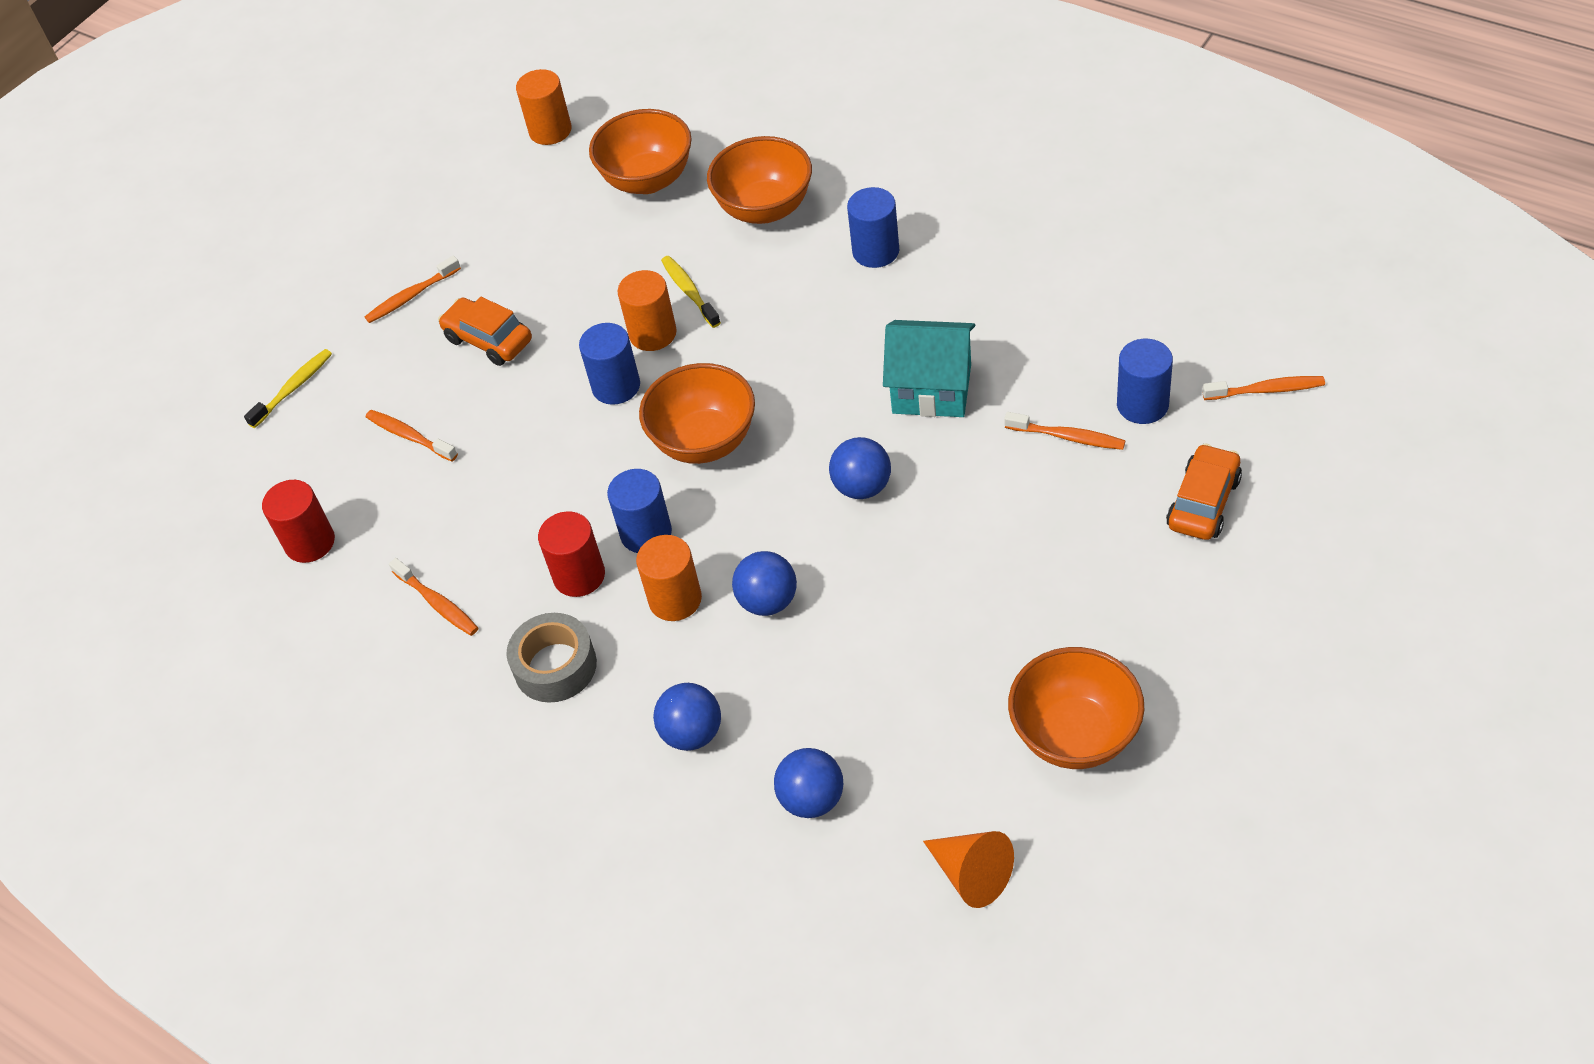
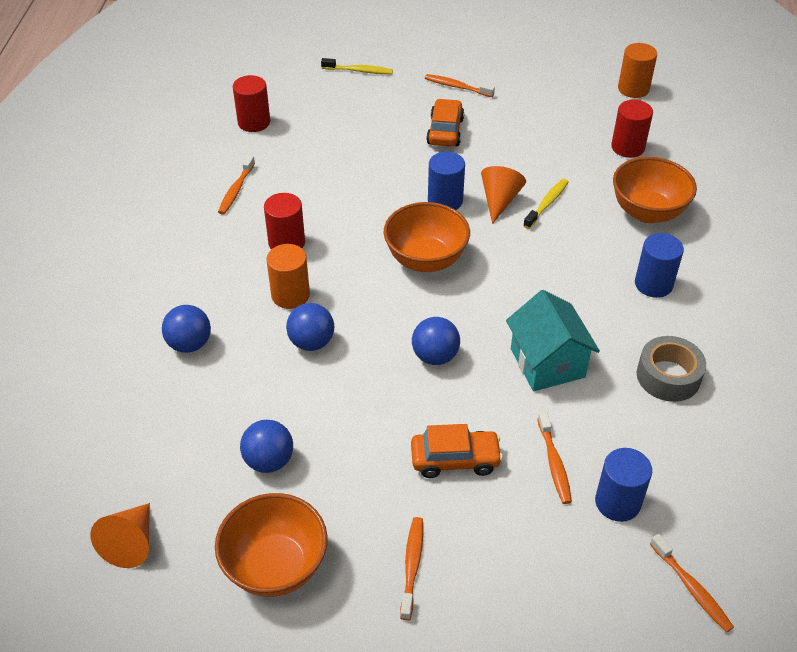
camera: 55 degrees right, 5 degrees down
orange toothbrush [366,410,458,462] -> orange toothbrush moved to [400,517,423,620]
grey tape [506,613,597,703] -> grey tape moved to [637,336,706,402]
orange bowl [589,109,692,194] -> red cylinder [611,100,653,158]
blue cylinder [607,469,672,553] -> none
orange cylinder [618,270,677,351] -> orange cone [481,166,526,224]
blue ball [774,748,843,818] -> blue ball moved to [240,420,293,473]
orange car [1166,444,1242,540] -> orange car moved to [411,424,503,478]

